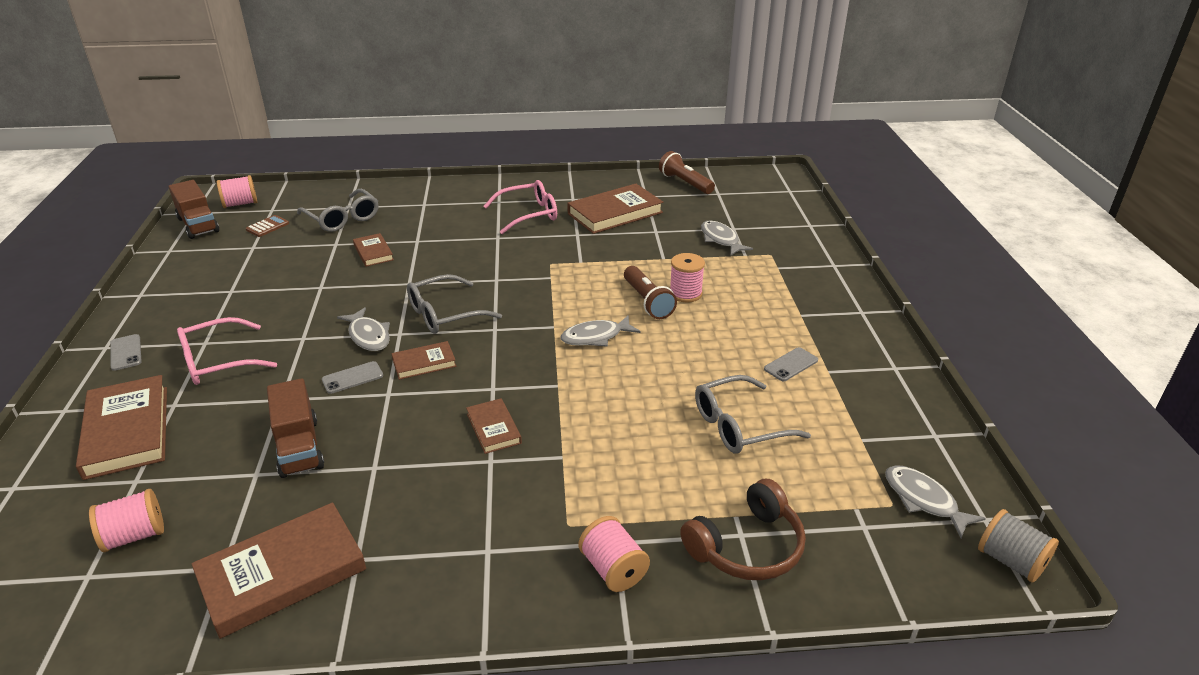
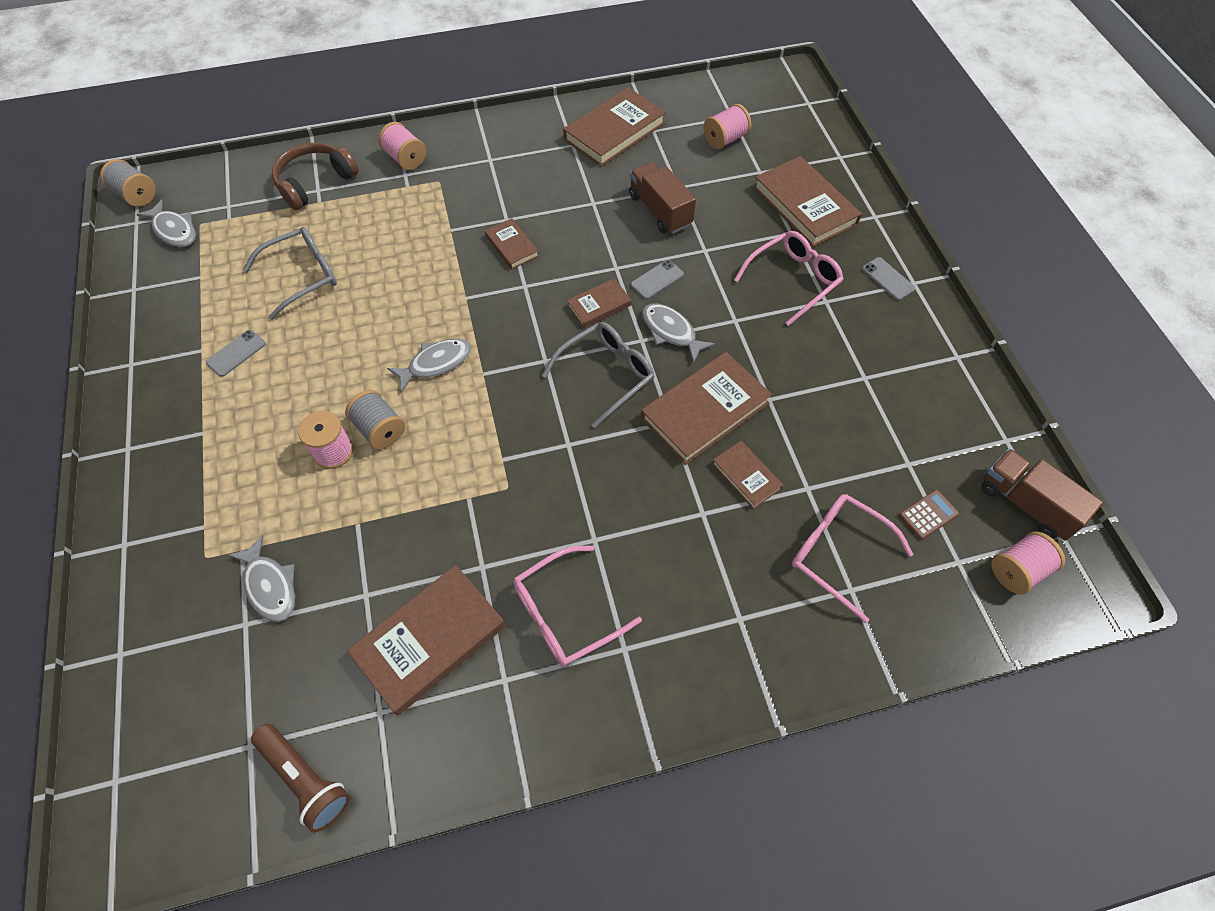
camera: 170 degrees right, 25 degrees up
brown calculator [246,215,289,237] -> brown calculator turned 150 degrees counterclockwise [899,490,959,540]
grey glasses [297,189,378,232] -> pink glasses [792,494,914,623]
brown flashlight [624,266,677,319] -> grey spool [345,390,405,449]
none -> brown book [641,352,772,465]

